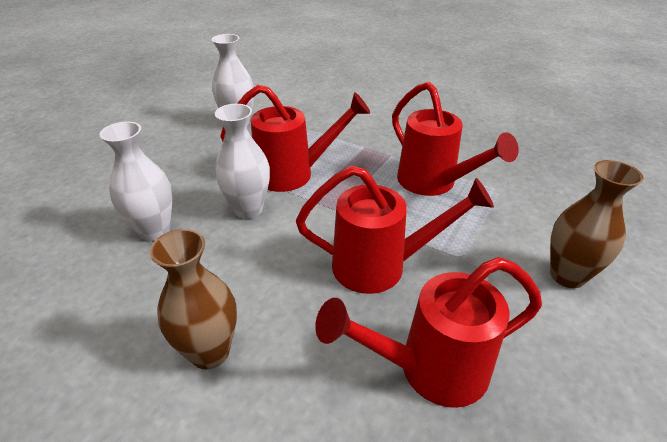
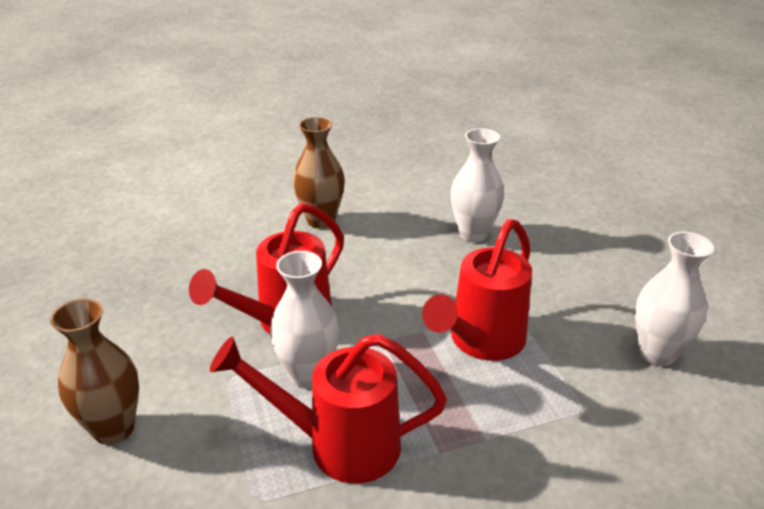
camera: 130 degrees right, 5 degrees down
white vase [215,104,270,219] -> white vase moved to [270,251,339,389]
red watering can [315,257,542,408] -> none

